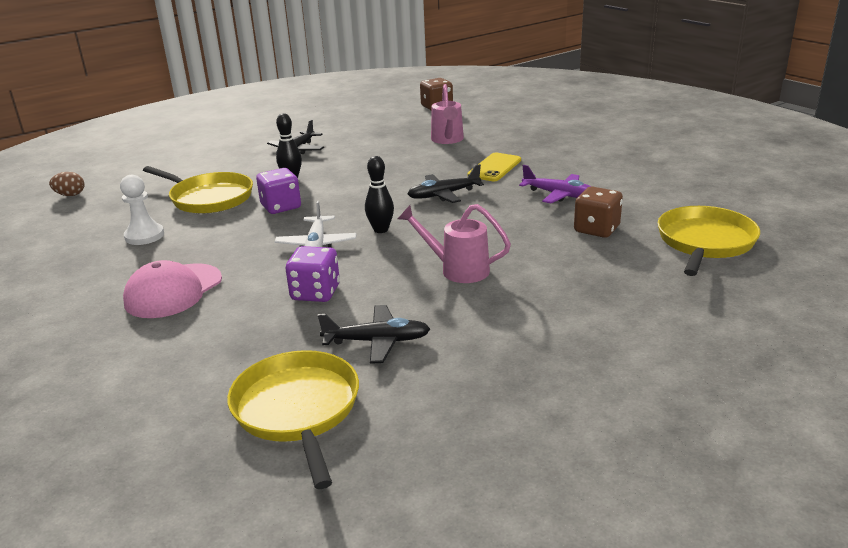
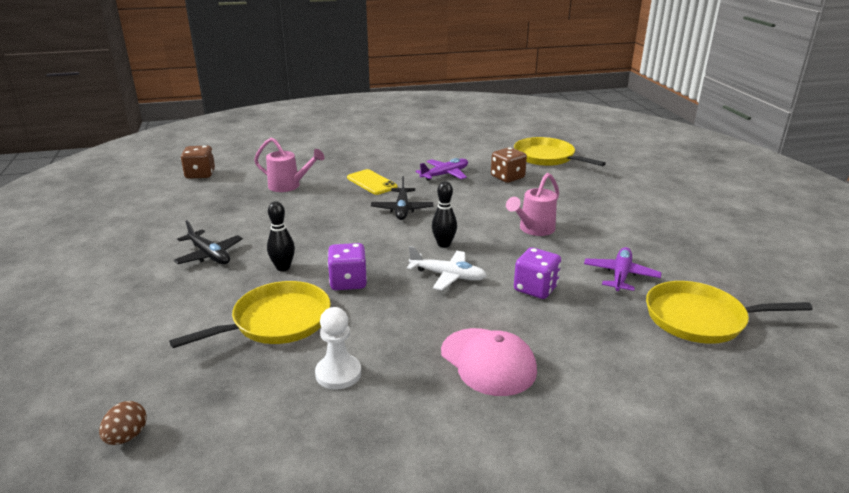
camera: 70 degrees left, 0 degrees up
black plane [318,305,430,364] -> purple plane [584,247,662,291]

